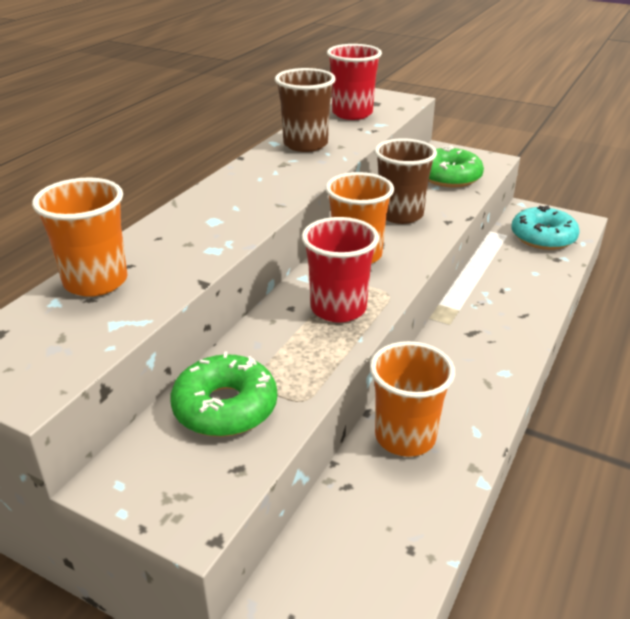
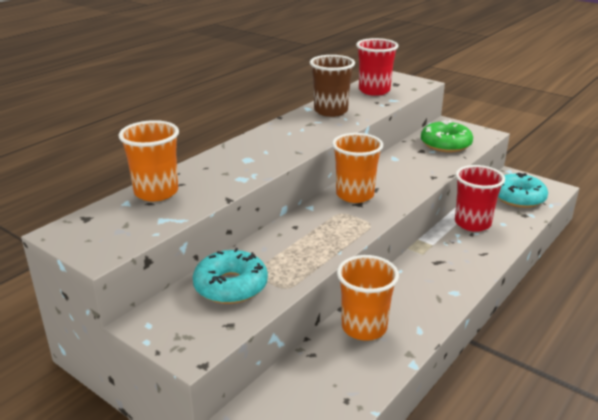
camera: 10 degrees right, 5 degrees down
green donut [170,352,277,437] -> turquoise donut [193,248,268,304]
red cup [302,217,379,323] -> red cup moved to [455,165,505,232]
brown cup [375,138,437,224] -> none

